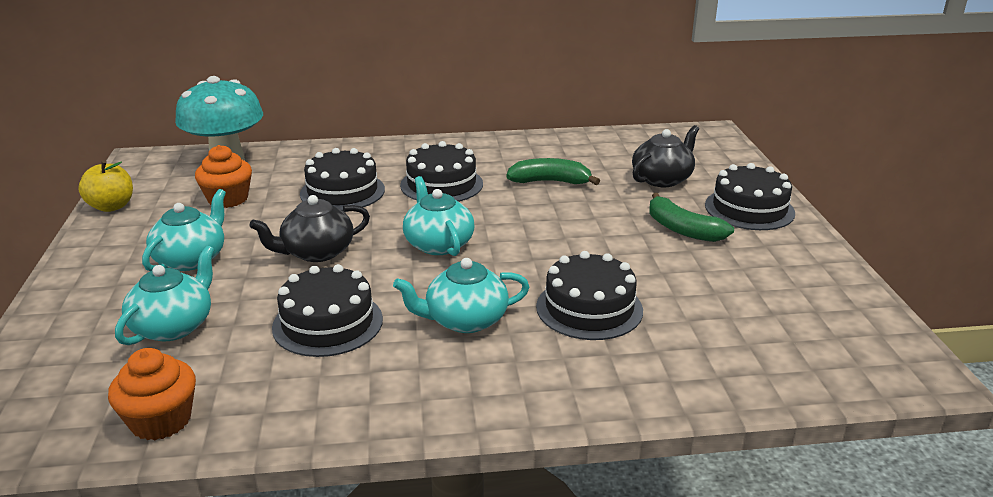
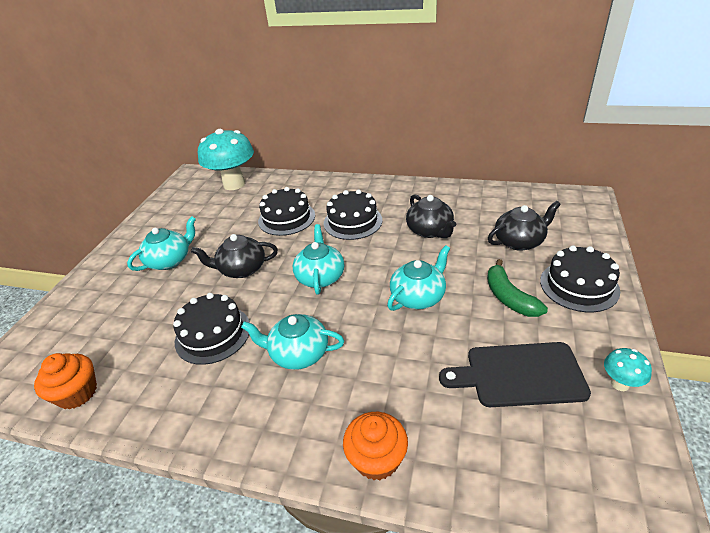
camera: 25 degrees right, 10 degrees up
yellow apple [78,160,133,212] -> none
turquoise teapot [115,246,215,345] -> turquoise teapot moved to [387,245,450,311]
orange cupcake [195,145,252,208] -> orange cupcake moved to [343,412,408,480]
green banana [506,158,600,185] -> black teapot [406,194,456,238]
black cake [536,251,643,340] -> none
none -> black cutting board [439,342,591,407]
none -> turquoise mushroom [604,348,652,391]

